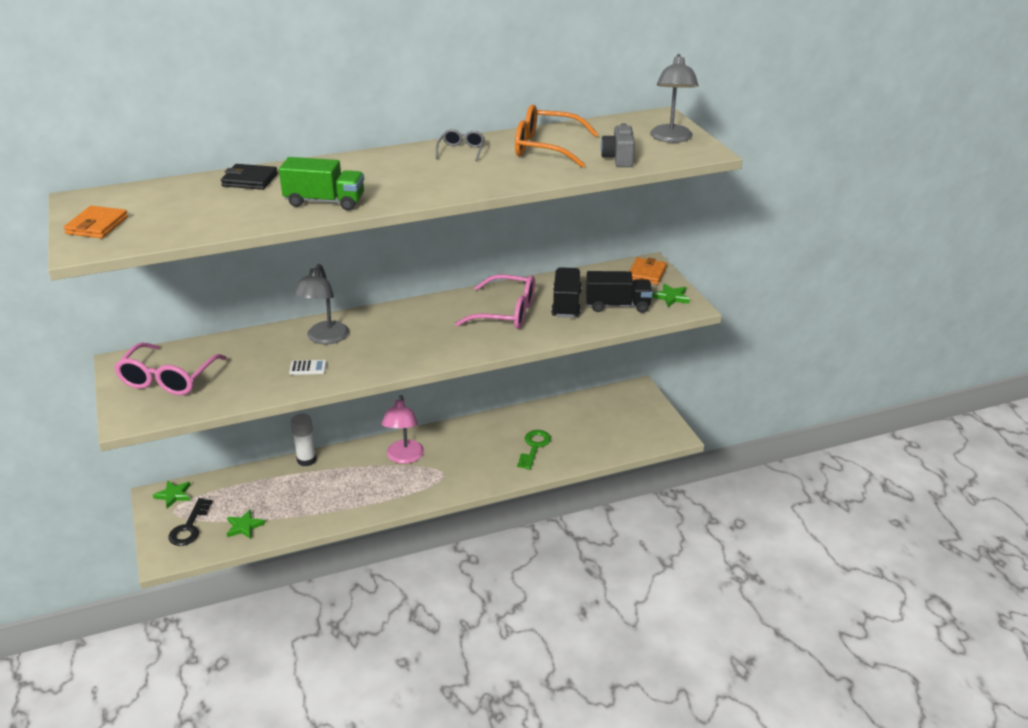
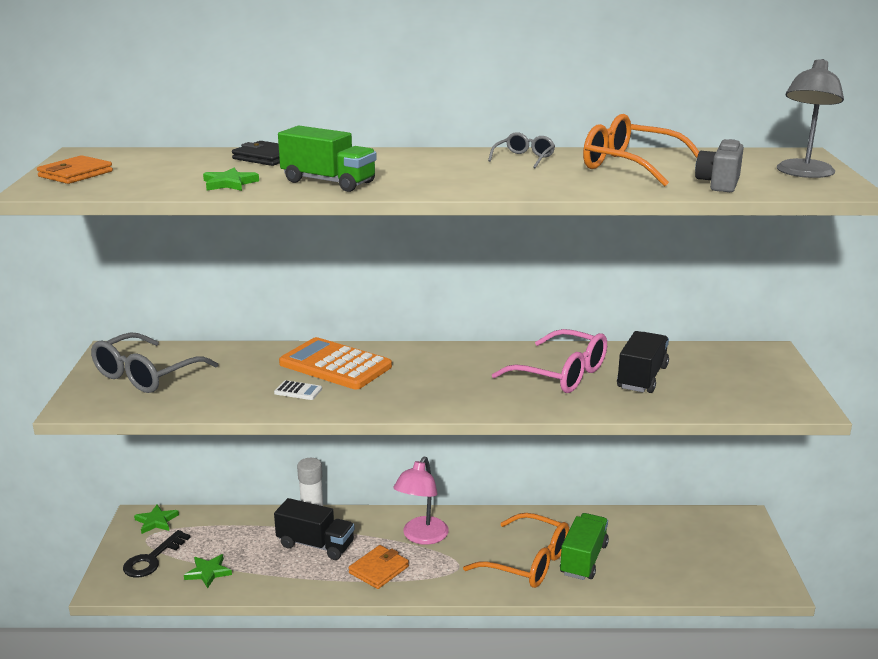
camera: 20 degrees right, 10 degrees down
pink glasses [114,343,227,395] -> grey glasses [91,332,218,393]
grey lamp [293,264,349,344] -> orange calculator [279,337,392,389]
green key [517,430,551,470] -> green truck [560,513,609,580]
black truck [586,271,653,313] -> black truck moved to [274,498,355,560]
orange wallet [630,258,667,285] -> orange wallet moved to [349,545,409,589]
green star [652,284,690,307] -> green star moved to [203,168,259,191]
none -> orange glasses [463,513,569,588]

